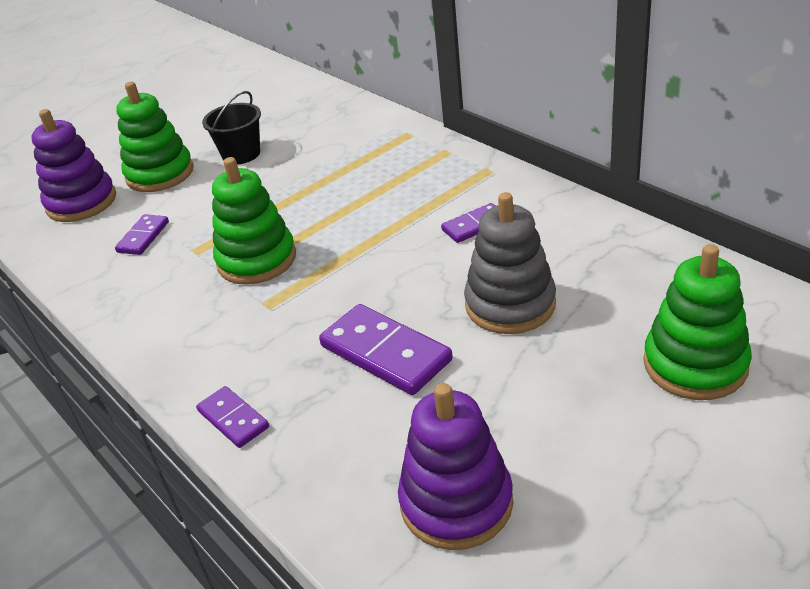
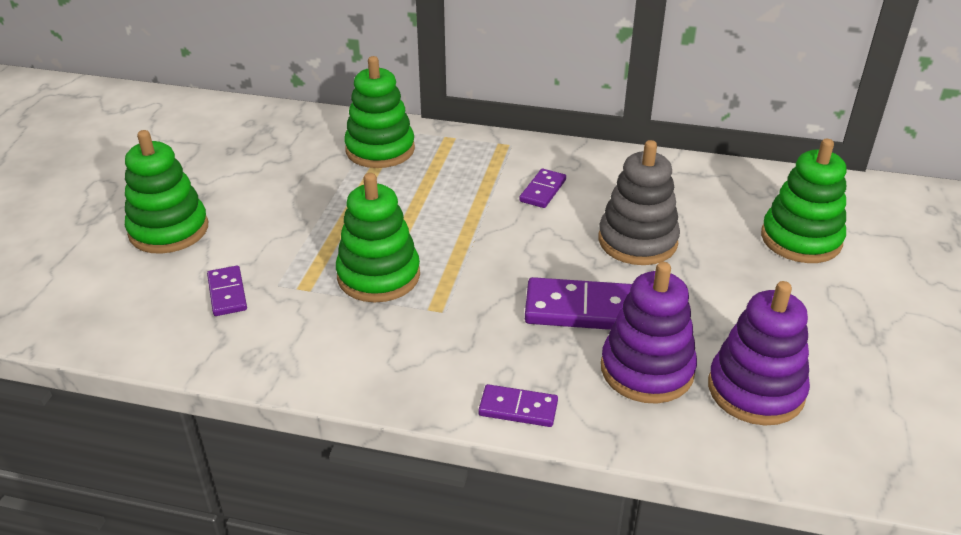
camera: 40 degrees left, 0 degrees up
purple stacking toy [31,109,116,222] -> purple stacking toy moved to [601,262,697,404]
black bucket [202,91,261,164] -> none
none -> green stacking toy [344,56,415,168]

